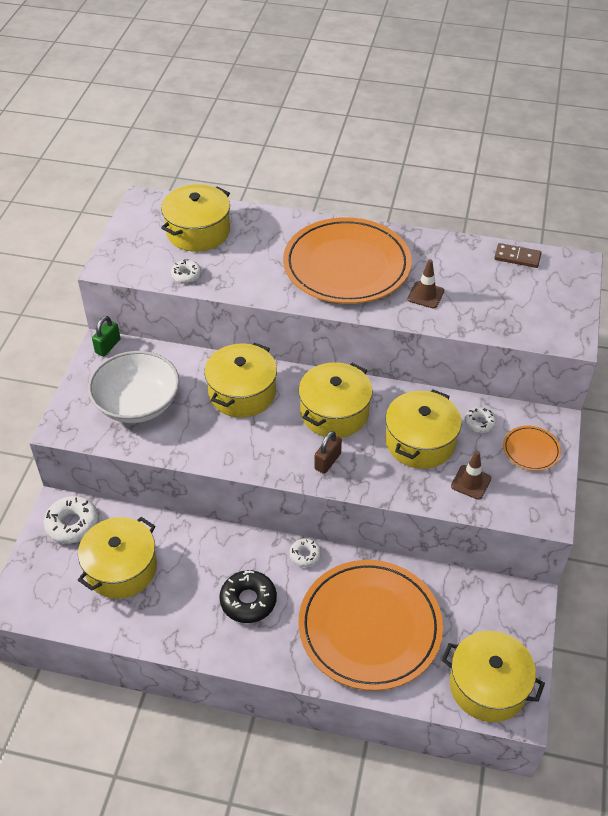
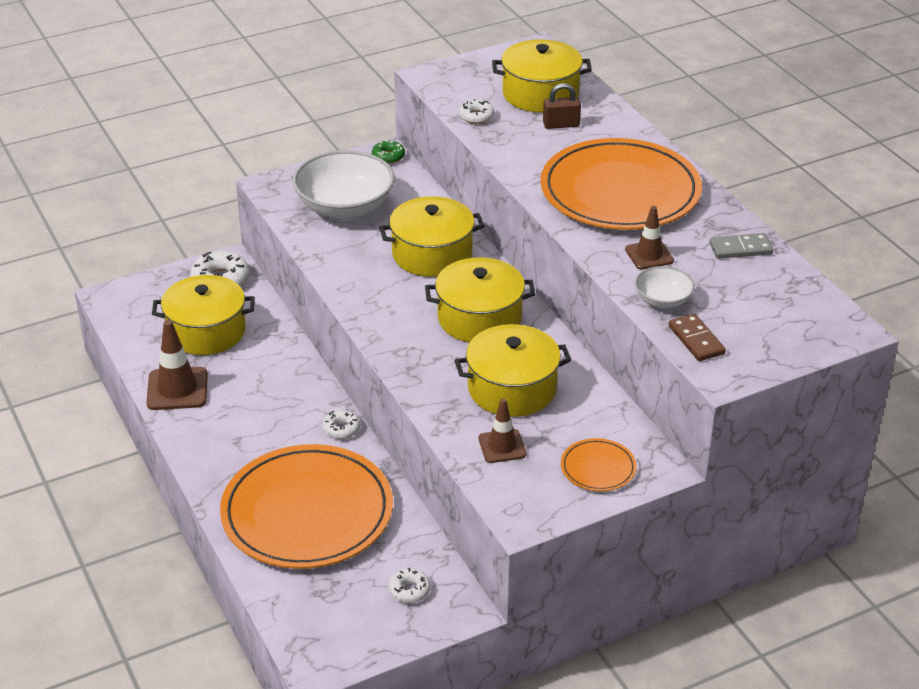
camera: 50 degrees right, 10 degrees down
green padlock [92,316,121,356] -> green donut [372,140,405,164]
black donut [219,570,277,623] -> none
brown padlock [314,431,342,474] -> brown padlock moved to [543,83,581,129]
yellow pot [442,631,545,722] -> none
white donut [465,407,496,433] -> white donut moved to [388,568,430,603]
brown domino [494,243,542,268] -> brown domino moved to [669,314,726,361]
none -> brown traffic cone [147,320,208,410]
none -> white bowl [635,266,695,308]
none -> grey domino [710,233,773,259]

